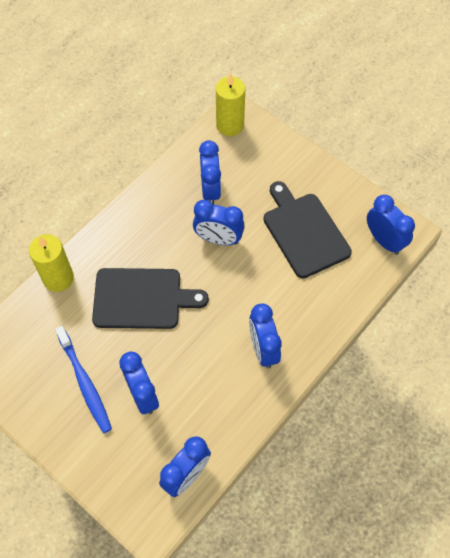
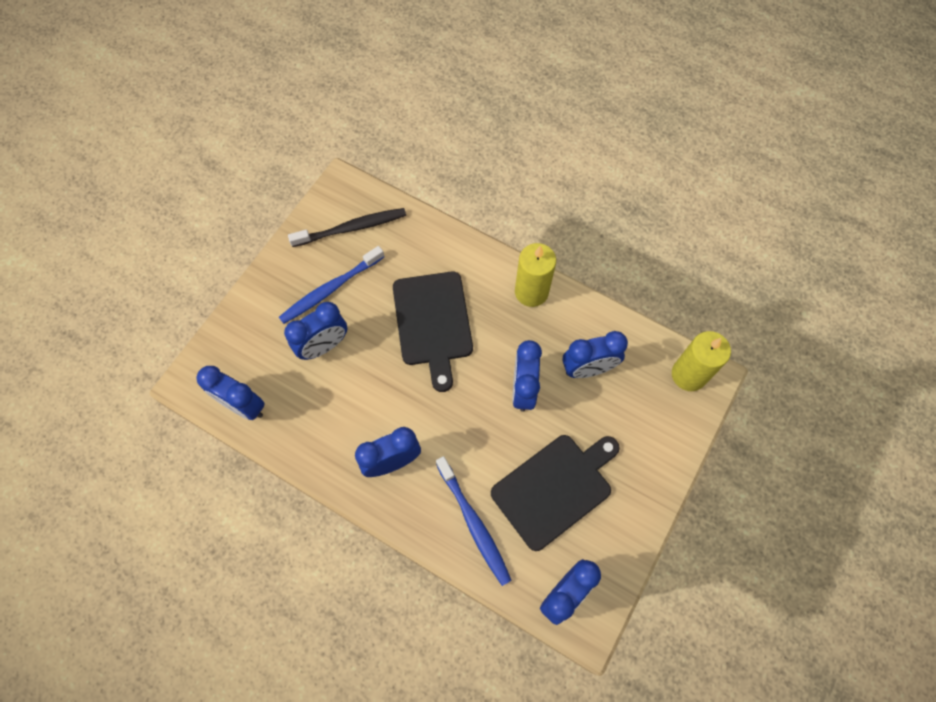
camera: 80 degrees right, 5 degrees up
yellow candle [29,234,74,292] -> yellow candle moved to [515,243,556,307]
none -> black toothbrush [288,208,406,247]
none -> blue toothbrush [436,456,512,586]

